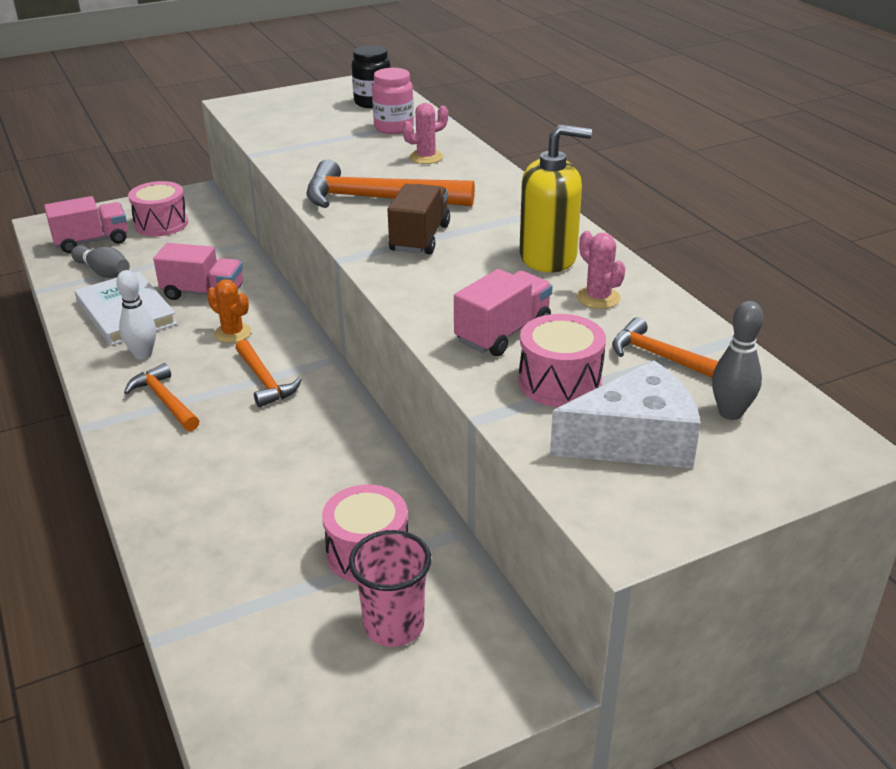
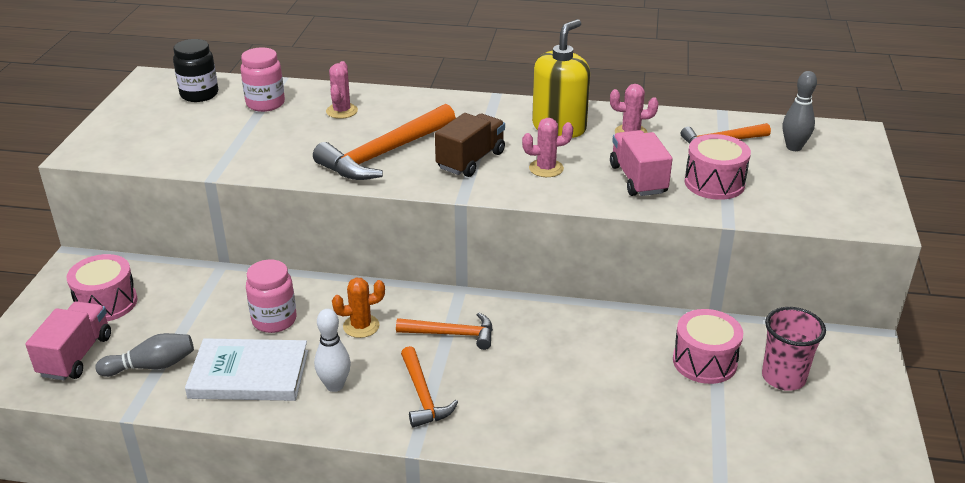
camera: 55 degrees left, 0 degrees up
orange hammer [124,363,199,431] -> orange hammer turned 105 degrees counterclockwise [401,346,458,428]
pink truck [153,243,243,300] -> pink jar [246,260,296,333]
brown truck [388,184,450,255] -> brown truck turned 75 degrees clockwise [435,113,505,177]
white cheese [550,360,701,468] -> none
none -> pink cactus [522,118,573,177]

